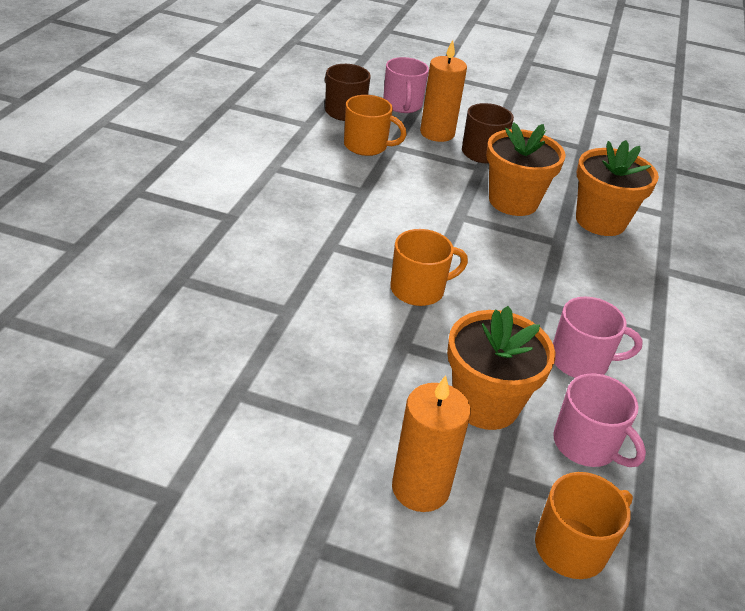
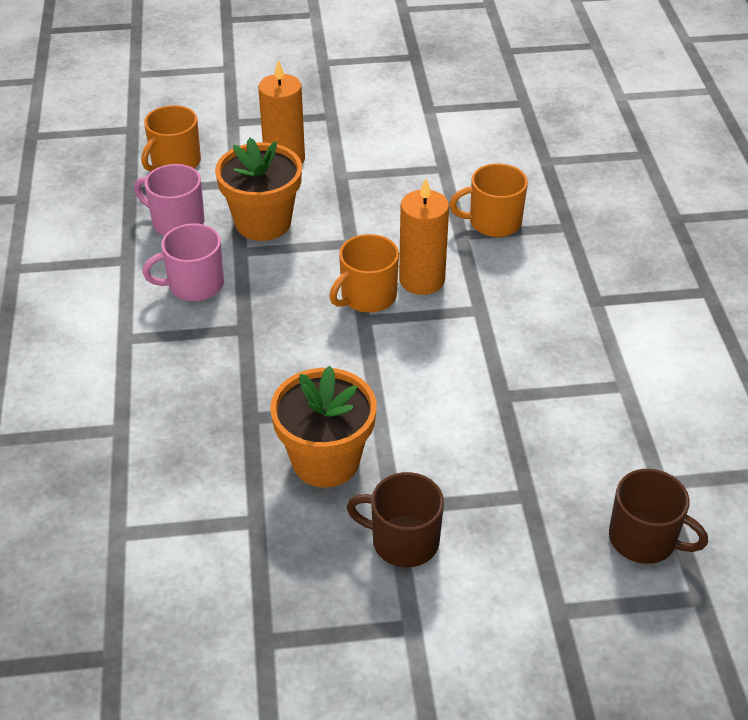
camera: 160 degrees right, 5 degrees up
orange mug [344,95,407,156] -> orange mug moved to [450,164,528,237]
pink mug [383,57,429,113] -> none
orange candle [420,40,467,142] -> orange candle moved to [399,178,449,295]
orange flower pot [576,140,659,236] -> none

